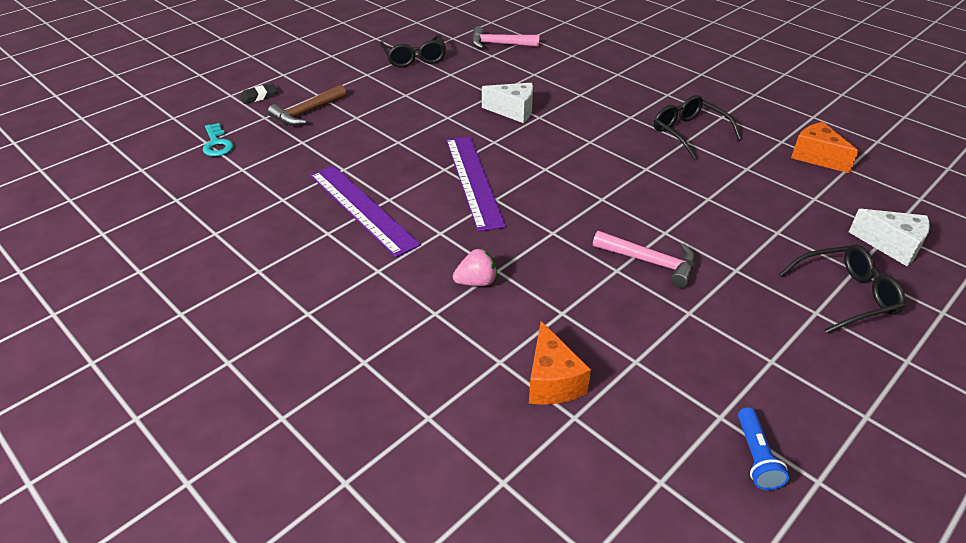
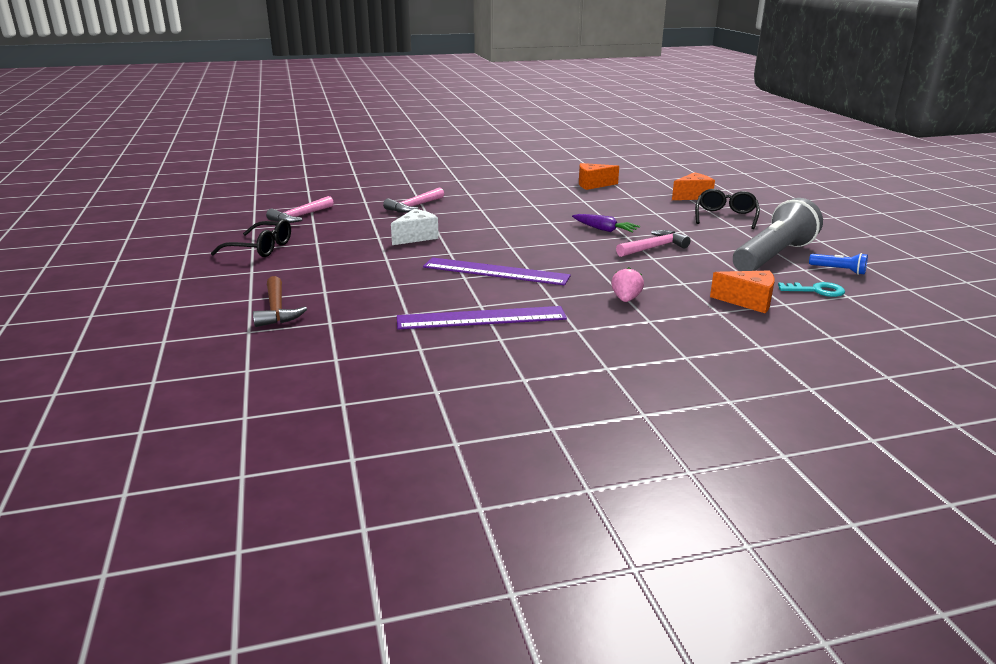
camera: 60 degrees left, 15 degrees down
turquoise key [203,123,234,156] -> turquoise key moved to [778,282,845,297]
black eraser [240,84,277,104] -> none
black glasses [654,95,742,160] -> none
white cheese [849,209,930,266] -> orange cheese [672,172,715,200]
none -> pink hammer [383,188,444,213]
none -> purple carrot [572,214,640,233]
none -> grey flashlight [733,198,823,271]

